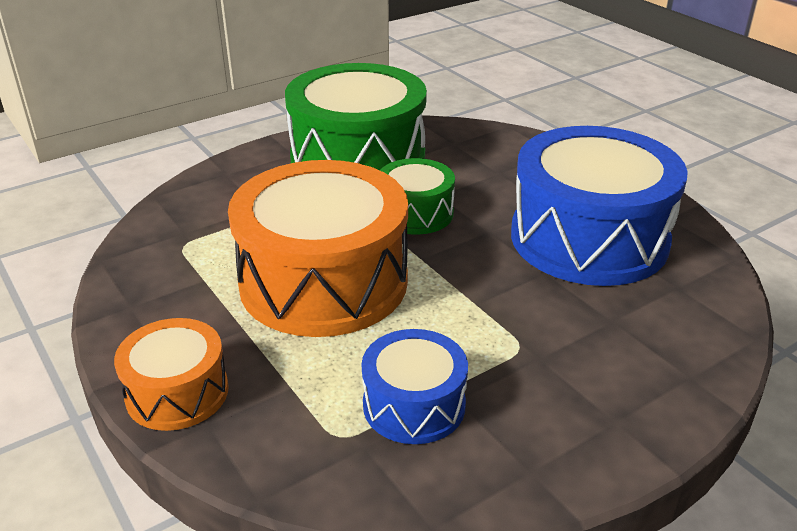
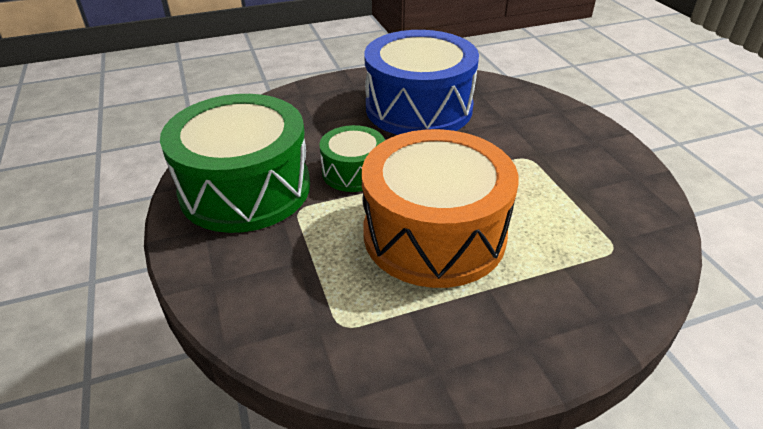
camera: 75 degrees left, 5 degrees up
orange drum [114,318,229,431] -> none
blue drum [362,329,468,444] -> none

